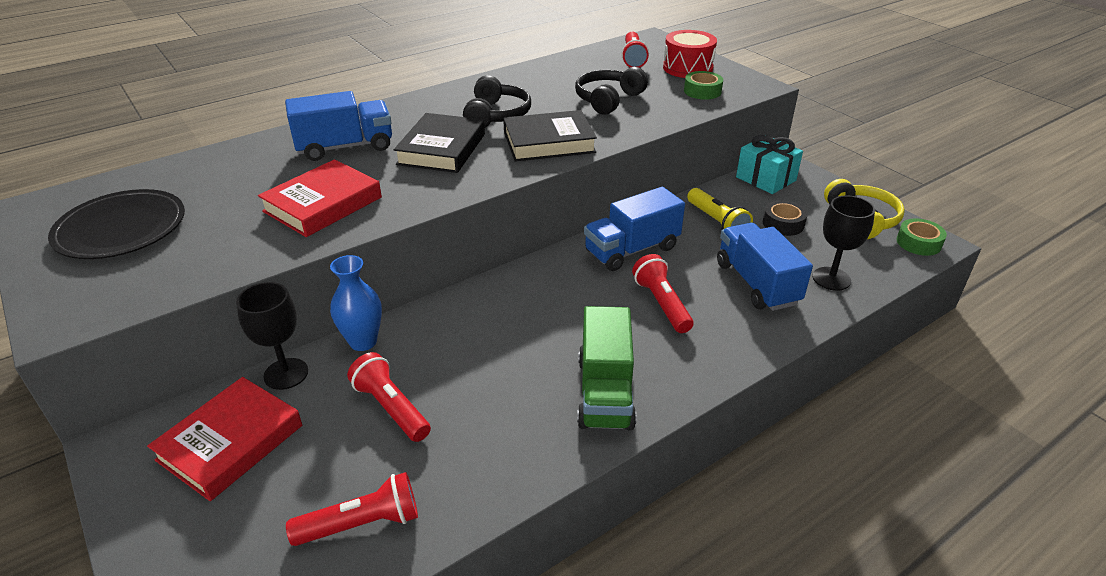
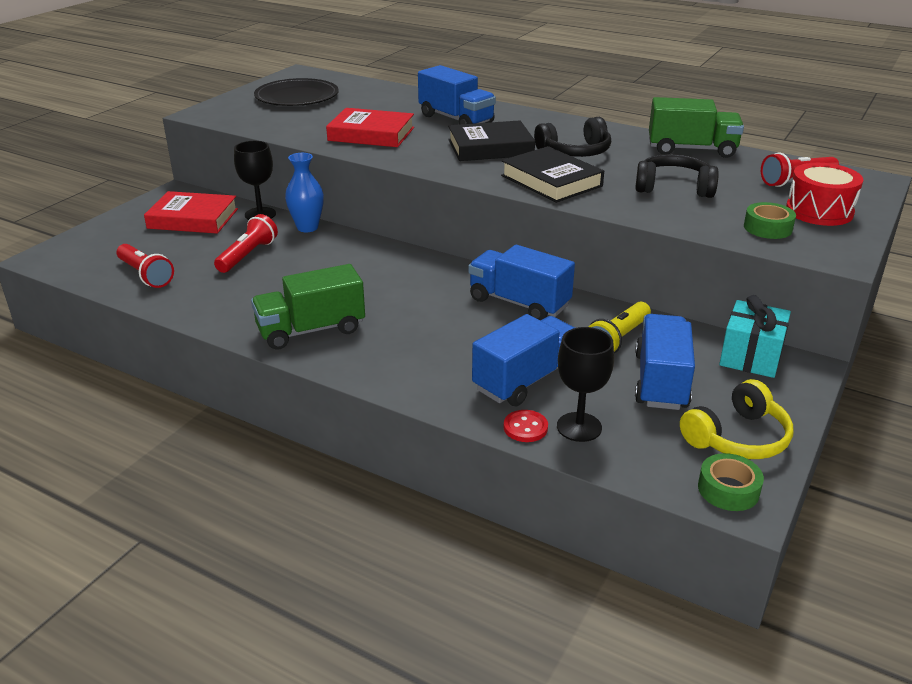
camera: 65 degrees right, 5 degrees down
red flashlight [632,254,694,333] -> none
black tape [763,200,807,236] -> blue truck [635,314,695,410]
none -> red button [504,410,548,442]
none -> green truck [649,97,744,158]

